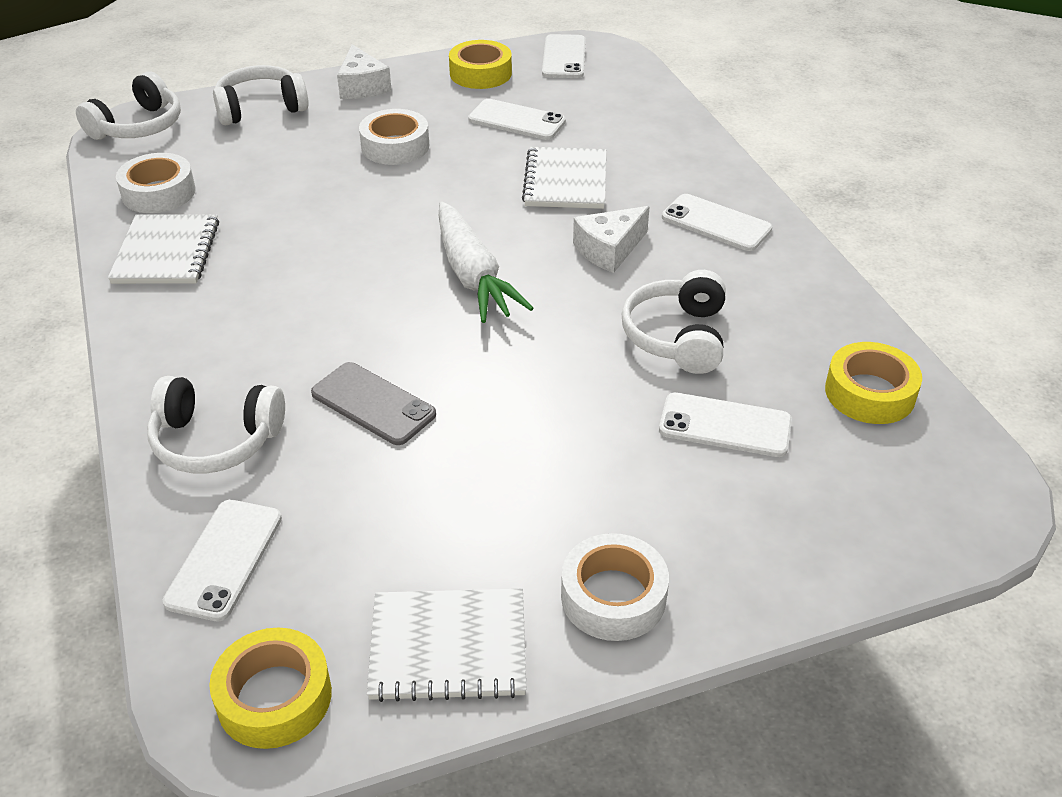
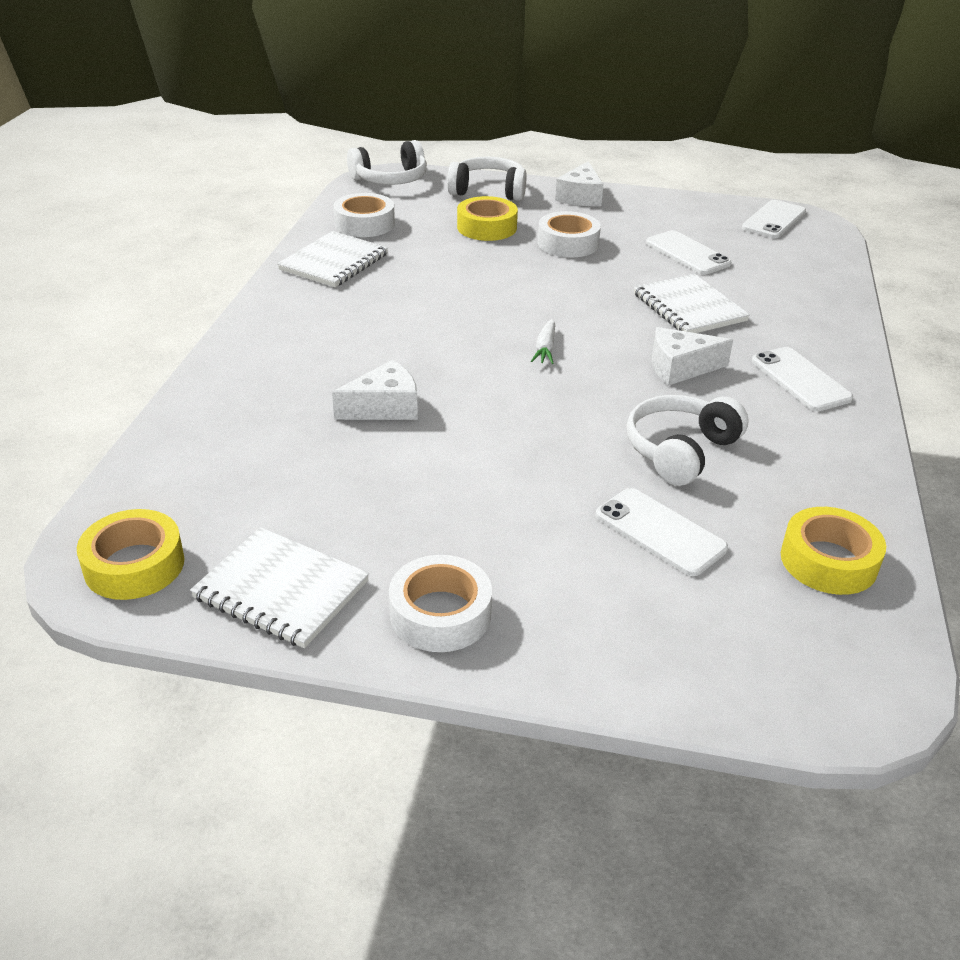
camera: 30 degrees right, 5 degrees down
white headphones [147,376,285,473] -> none
white phone [163,500,282,621] -> none
grey phone [311,362,436,445] -> white cheese [332,360,418,420]
white carrot [439,201,534,323] -> white carrot [531,319,555,364], size x0.46
yellow tape [449,40,512,89] -> yellow tape moved to [457,196,518,241]
white notebook [522,147,606,209] -> white notebook turned 60 degrees counterclockwise [634,274,750,333]

